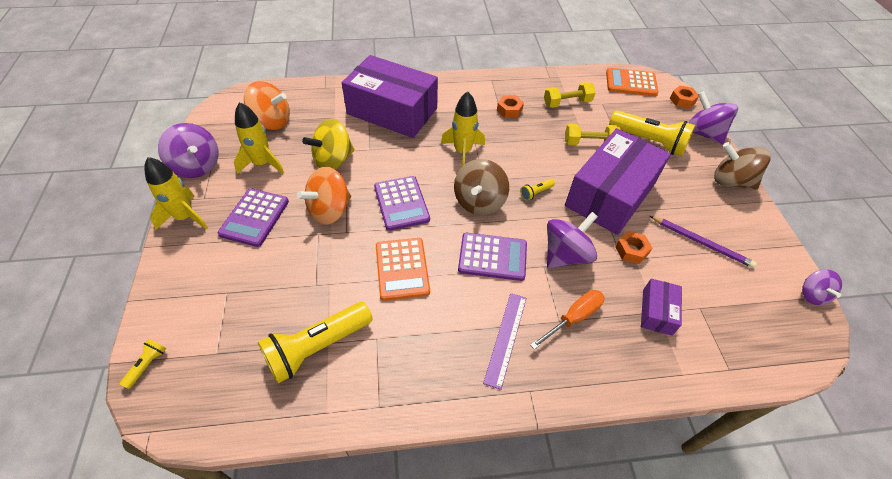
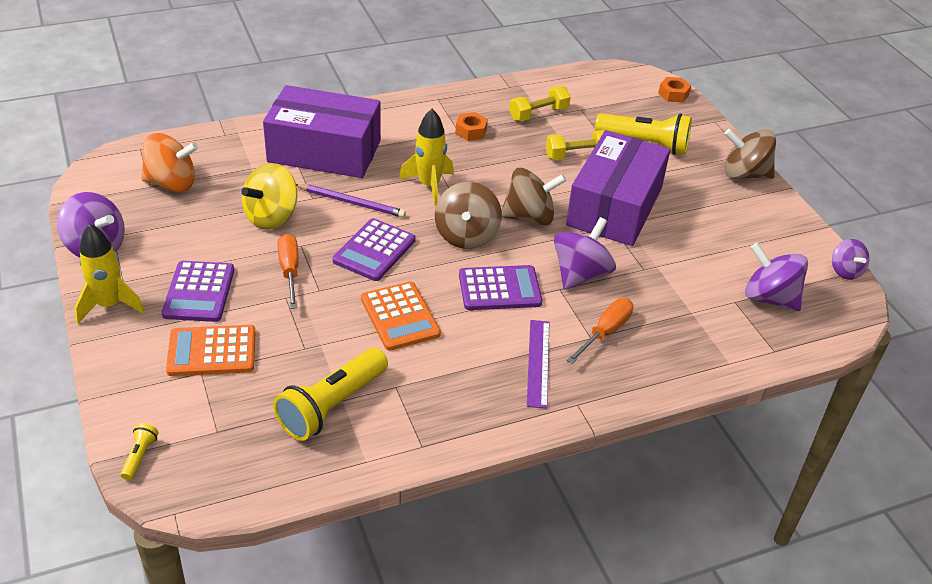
camera: 15 degrees left, 10 degrees down
yellow rocket [234,102,284,174] -> none
orange spinning top [297,167,351,225] -> orange screwdriver [277,234,299,309]
purple calculator [374,176,430,231] -> purple calculator turned 60 degrees clockwise [333,218,416,281]
yellow flashlight [520,179,555,201] -> brown spinning top [501,168,566,225]
orange calculator [606,68,659,96] -> orange calculator moved to [166,325,256,376]
orange nut [615,231,652,264] -> none
purple box [641,279,682,336] -> none
purple pencil [650,216,757,268] -> purple pencil moved to [296,184,406,218]
purple spinning top [688,91,738,145] -> purple spinning top moved to [745,243,808,311]

